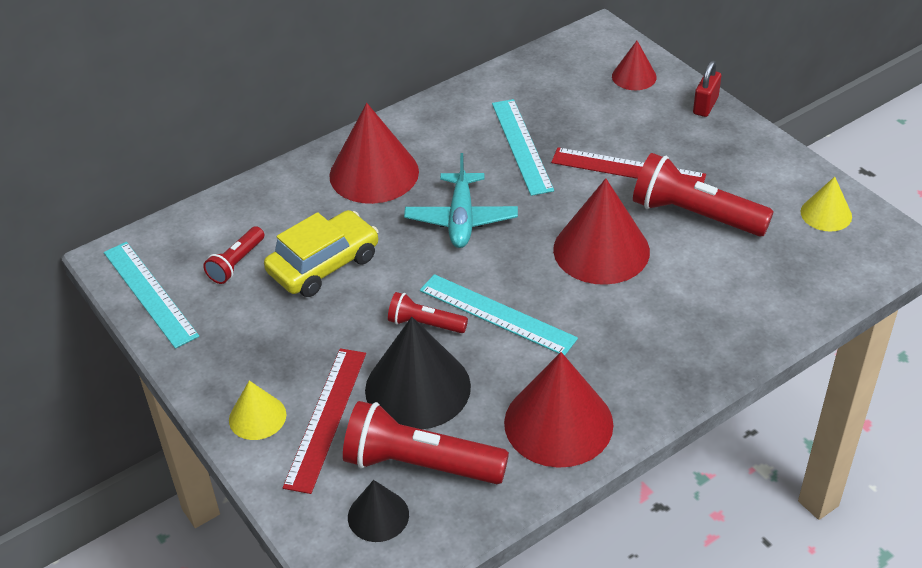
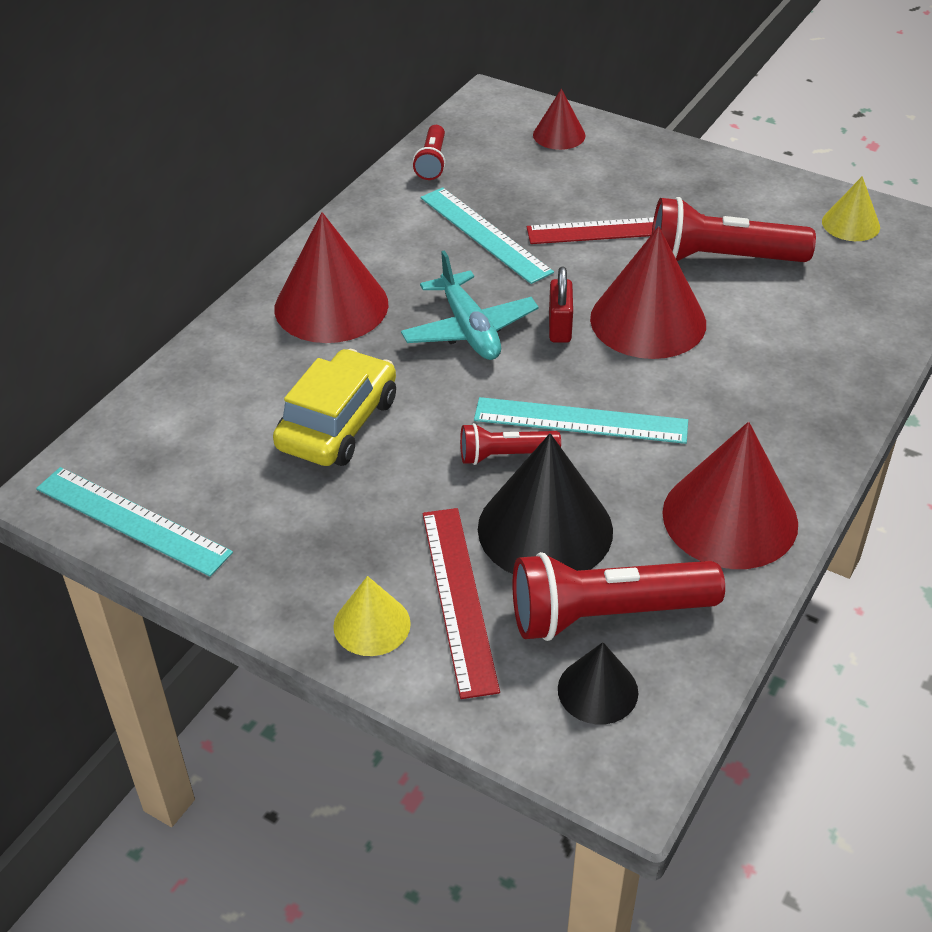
camera: 25 degrees left, 0 degrees up
red flashlight [203,226,264,284] -> red flashlight moved to [413,125,446,180]
red padlock [693,61,721,117] -> red padlock moved to [549,267,573,343]

